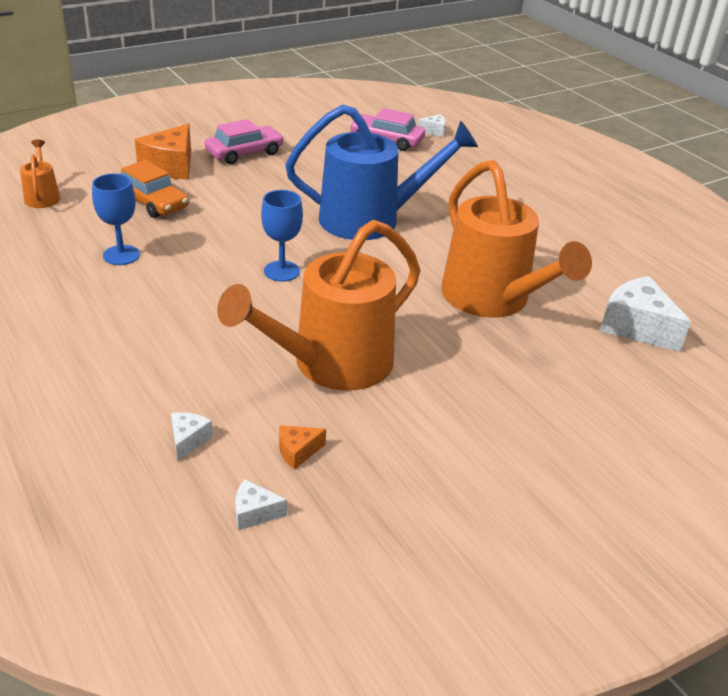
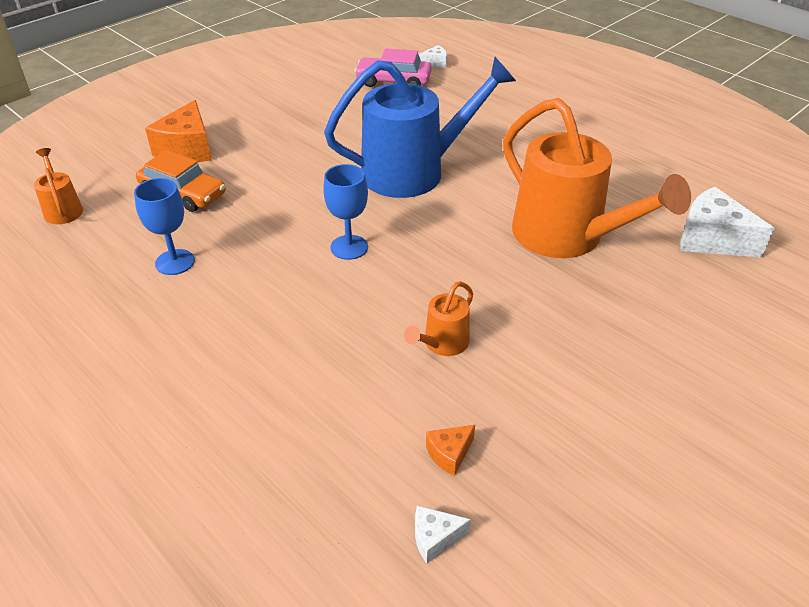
camera: 10 degrees left, 5 degrees up
white cheese [171,412,213,461] -> none
pink car [205,119,284,164] -> none
orange watering can [217,220,420,391] -> orange watering can [404,281,473,356], size x0.44

